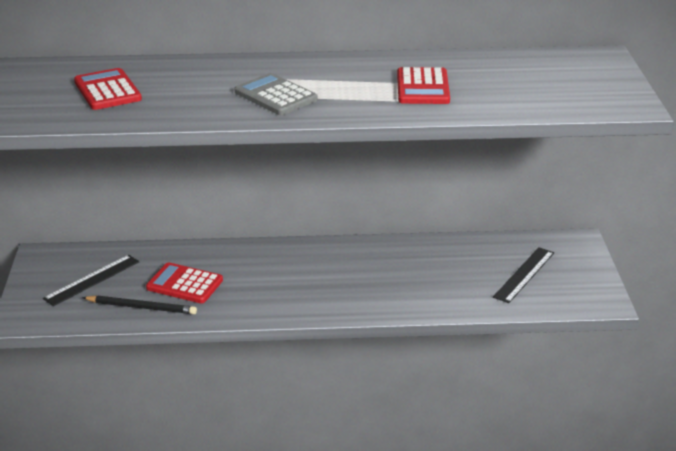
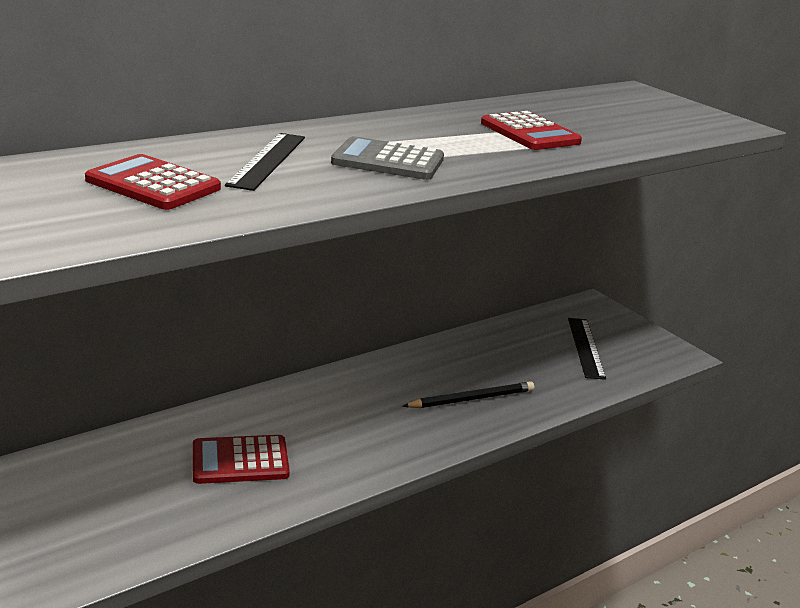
camera: 35 degrees left, 5 degrees down
black ruler [43,255,139,306] -> black ruler moved to [225,133,305,191]
black pencil [82,295,197,314] -> black pencil moved to [403,381,534,408]

